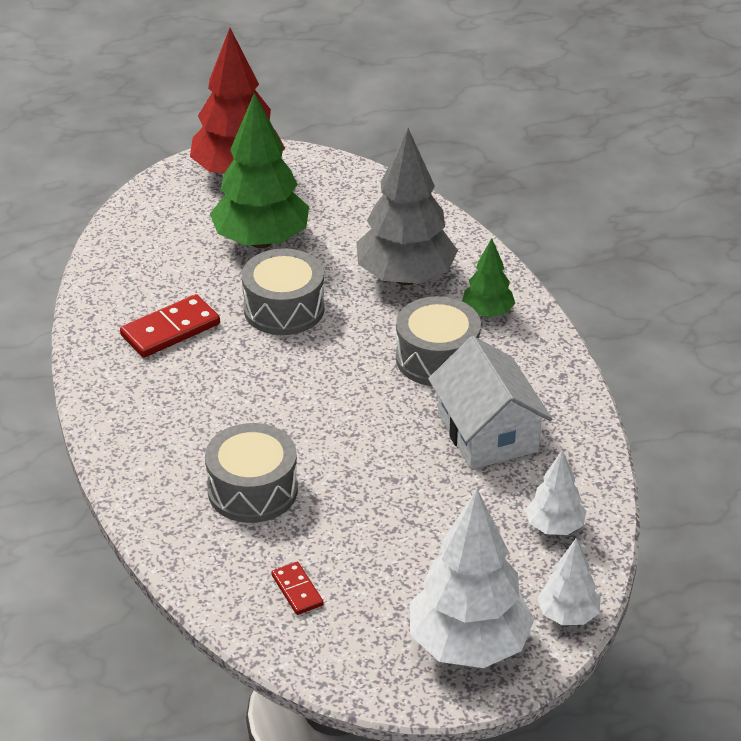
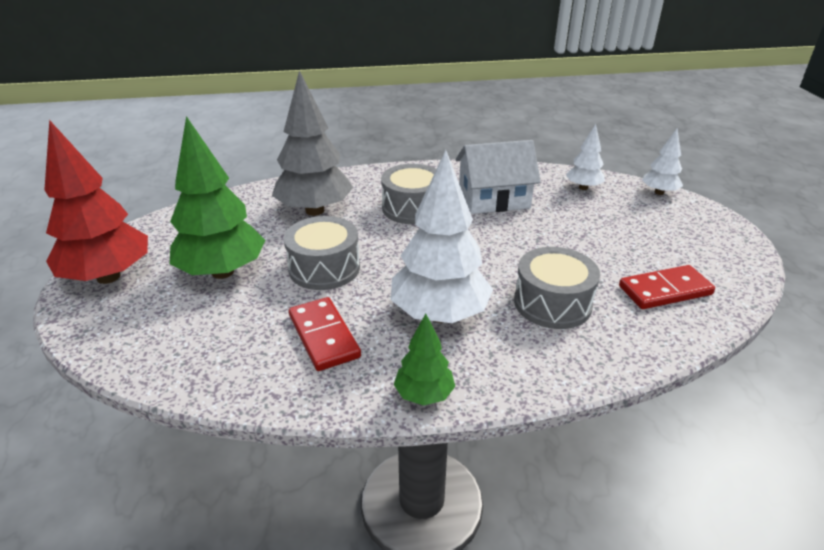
camera: 80 degrees left, 5 degrees down
red domino [272,562,323,615] -> red domino [619,265,715,309], size x1.74
white tree [410,489,534,668] -> white tree moved to [391,150,493,323]
green tree [462,238,515,317] -> green tree moved to [394,314,455,406]

